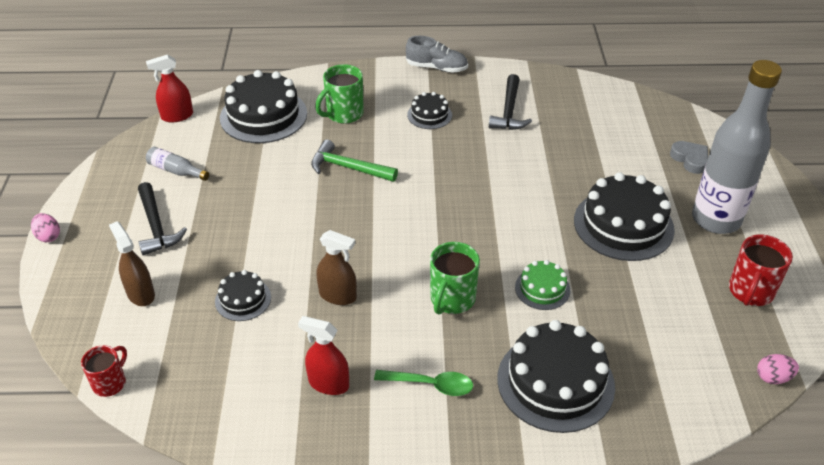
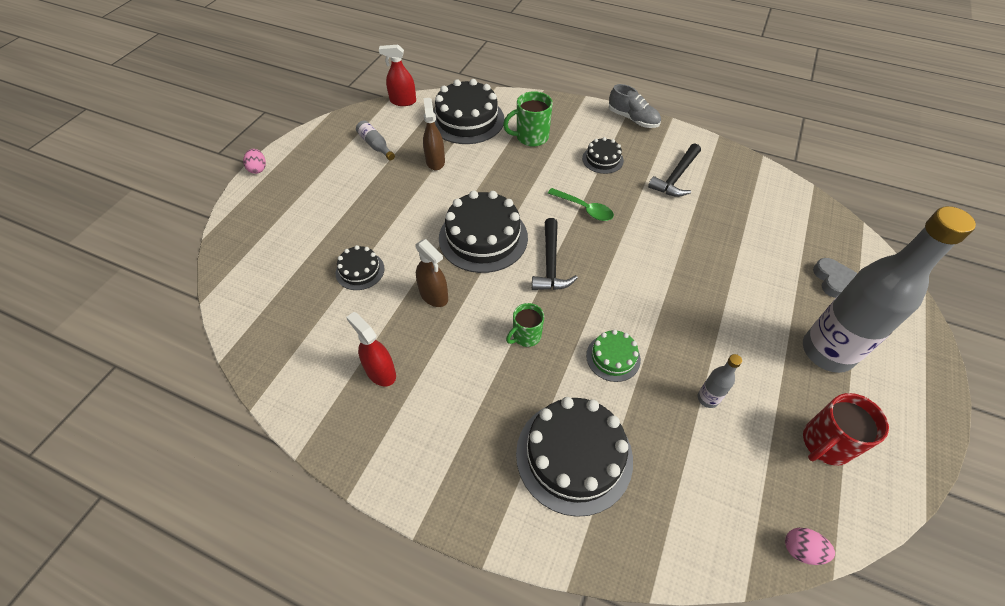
camera: 25 degrees right, 10 degrees up
red mug [81,345,127,397] -> none
brown spray bottle [109,221,155,306] -> brown spray bottle moved to [423,98,445,170]
black hammer [138,182,187,256] -> black hammer moved to [532,218,578,290]
green hammer [311,140,398,182] -> none
green spoon [374,370,473,396] -> green spoon moved to [548,188,614,221]
green mug [430,242,480,314] -> green mug [506,303,544,347], size x0.66
black cake [574,172,675,261] -> black cake moved to [439,191,528,273]
none -> grey bottle [698,354,742,408]

